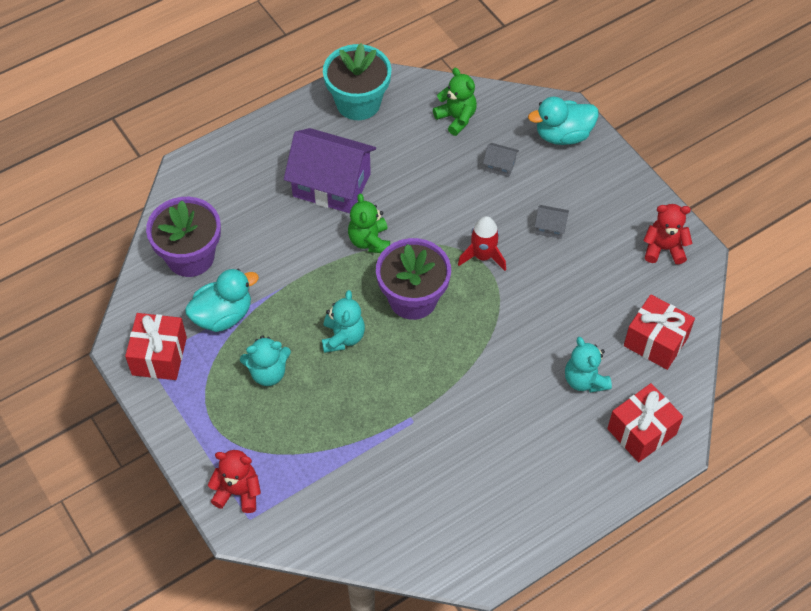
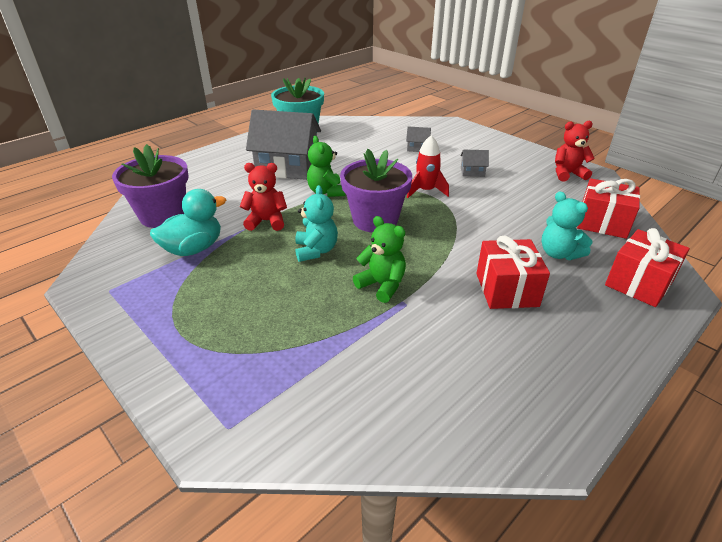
camera: 10 degrees left, 20 degrees down
red gift [125,313,187,380] -> red gift moved to [476,236,550,309]
red teddy bear [208,450,261,513] -> red teddy bear moved to [239,163,287,231]
turquoise teddy bear [240,335,291,386] -> none
purple house [284,128,376,213] -> grey house [246,109,321,180]
green teddy bear [433,68,477,136] -> green teddy bear moved to [353,216,406,303]
turquoise duck [528,97,599,145] -> none

